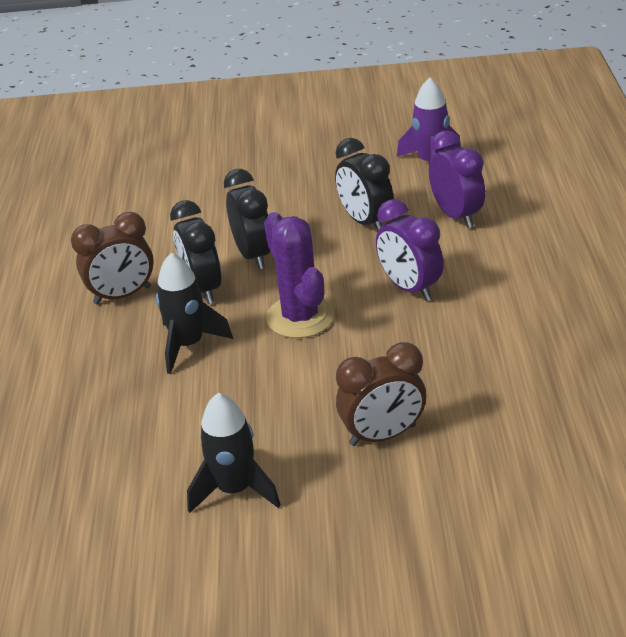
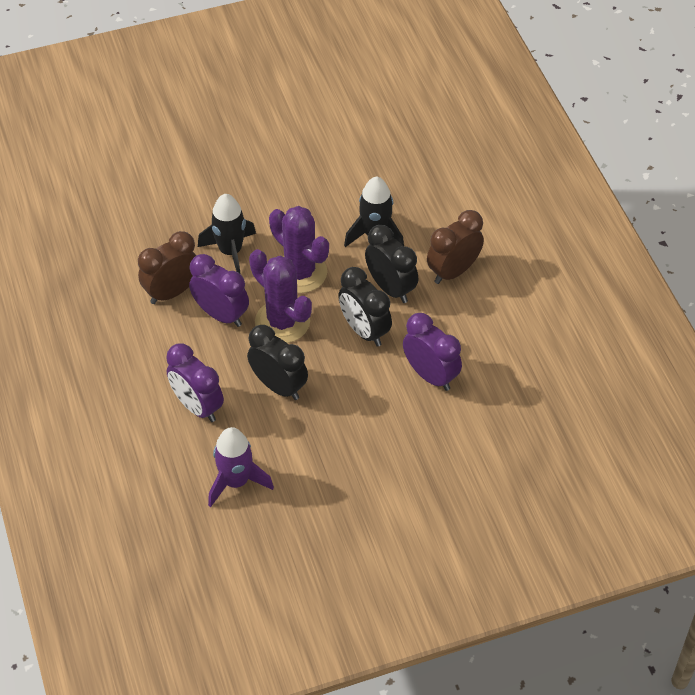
camera: 160 degrees right, 15 degrees up
black rocket [187,393,281,513] -> black rocket moved to [198,194,256,274]
brown clock [336,342,426,446] -> brown clock moved to [138,231,196,304]
none -> purple cactus [249,249,312,343]
none -> purple clock [403,313,462,391]

